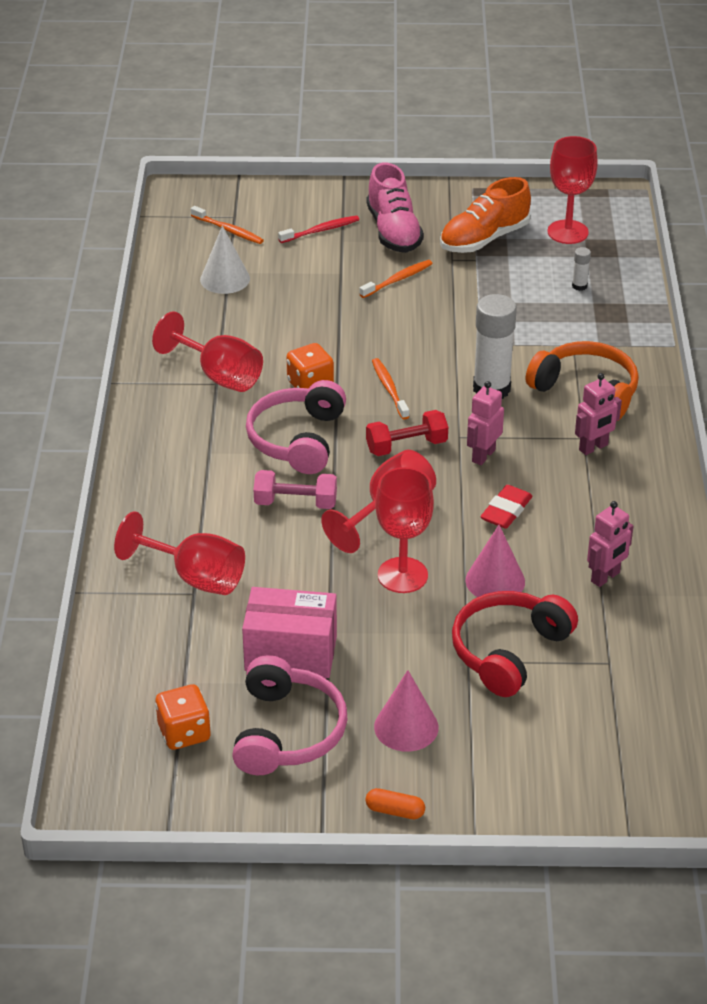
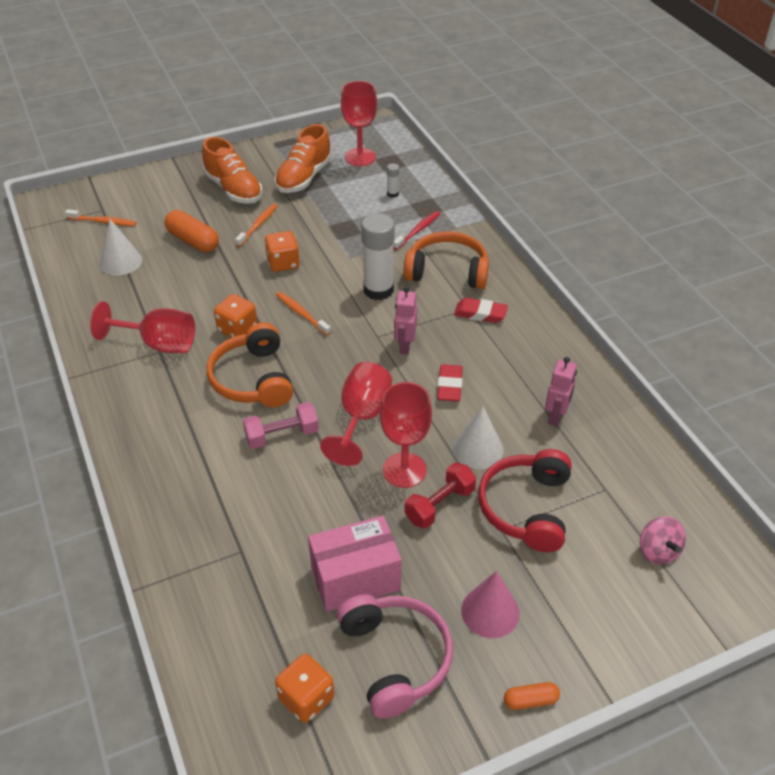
camera: 25 degrees left, 5 degrees up
red goblet [114,512,245,595] -> none
pink headphones [246,380,346,474] -> orange headphones [207,322,293,407]
red toothbrush [278,215,359,243] -> red toothbrush moved to [393,211,440,250]
red dumbbell [366,410,448,456] -> red dumbbell moved to [405,463,476,529]
pink shoe [367,163,424,253] -> orange shoe [202,137,262,204]
pink cone [465,525,525,597] -> white cone [453,406,503,469]
pink robot [575,373,622,455] -> red eraser [454,298,508,323]
none -> orange capsule [165,210,219,252]
none -> orange dice [264,231,300,272]
none -> pink spinning top [640,516,686,565]

